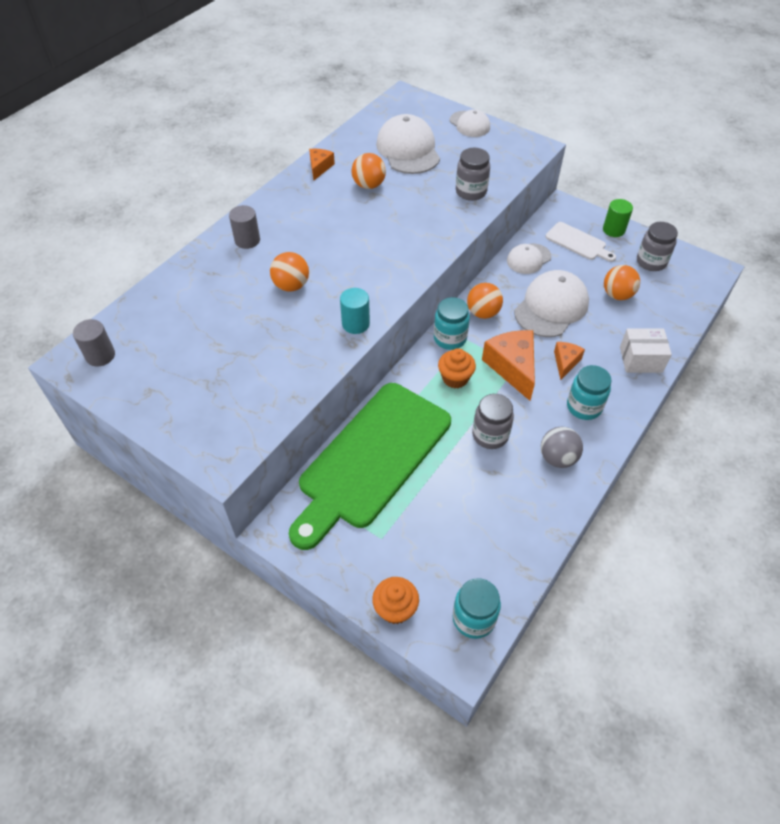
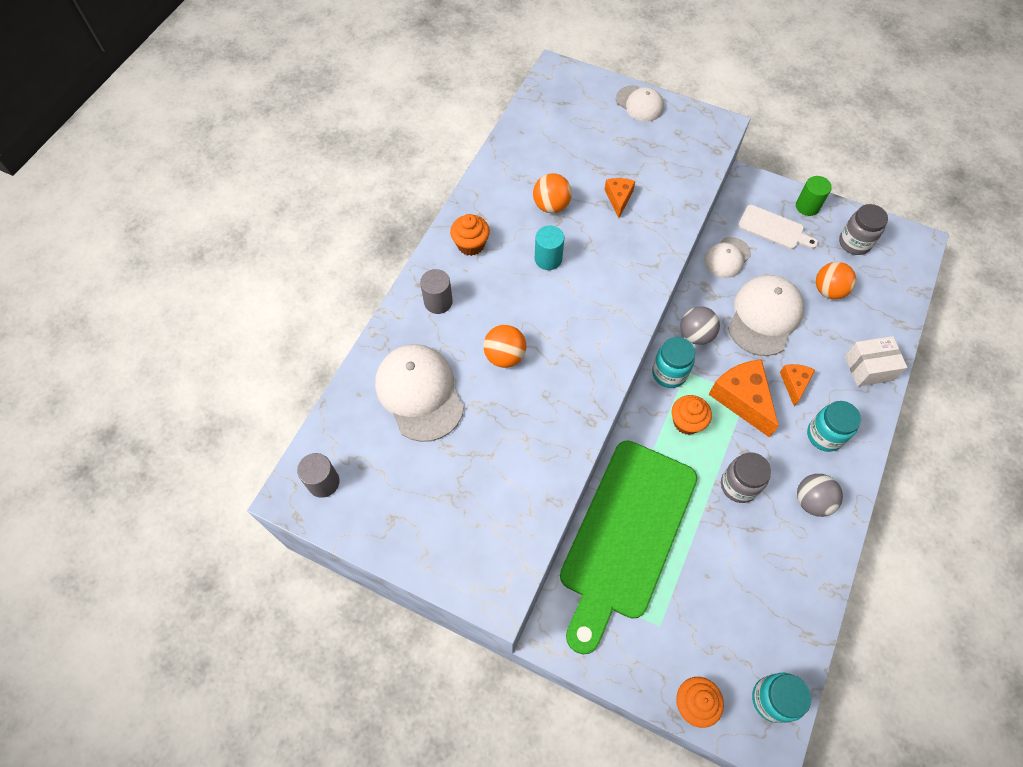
camera: 10 degrees left, 10 degrees up
orange cheese [309,149,335,180] -> orange cheese moved to [604,178,635,218]
turquoise cylinder [340,288,370,334] -> turquoise cylinder moved to [535,226,564,270]
white cap [376,114,440,174] -> white cap moved to [375,344,464,442]
grey jar [456,148,490,201] -> none
orange ball [467,283,503,319] -> grey ball [680,306,720,345]
none -> orange cupcake [450,214,490,256]

